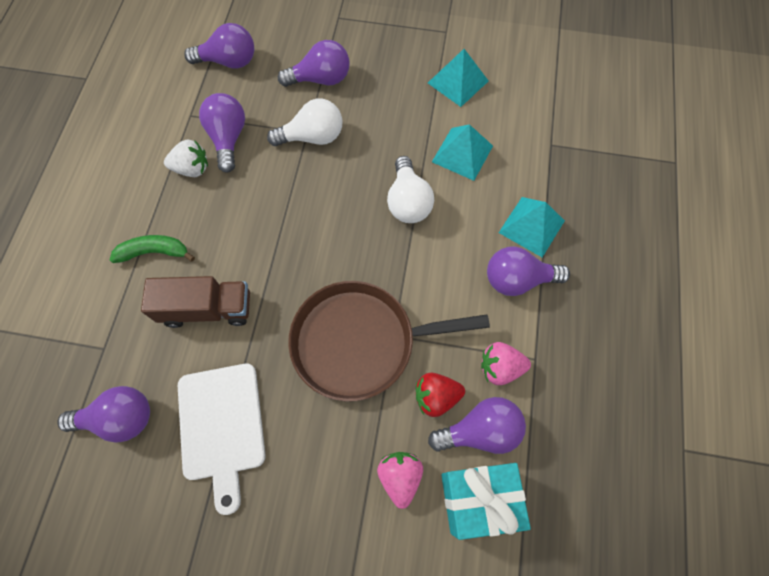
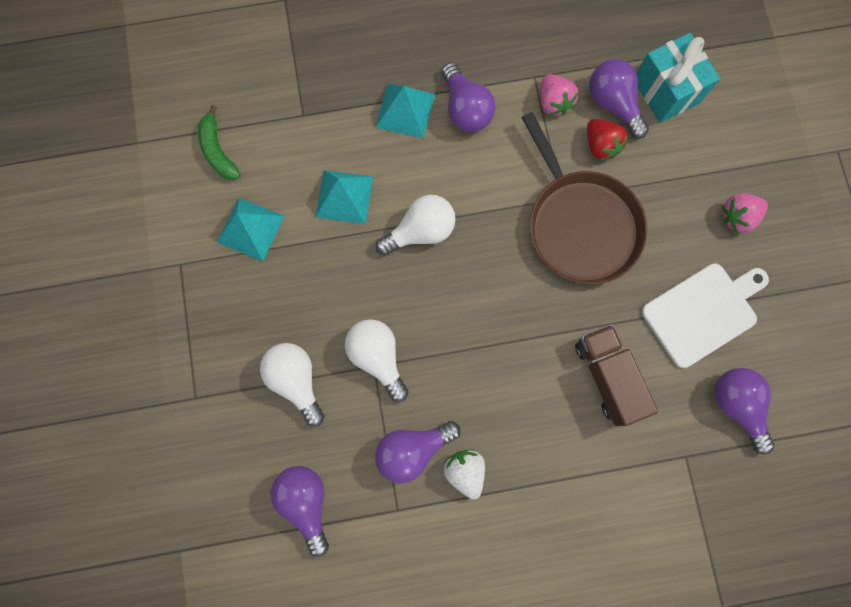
camera: 110 degrees left, 10 degrees up
green banana [110,235,195,263] -> green banana moved to [198,105,241,180]
purple light bulb [278,40,350,87] -> white light bulb [260,343,325,427]
pink strawberry [377,452,423,509] -> pink strawberry moved to [722,193,768,233]

